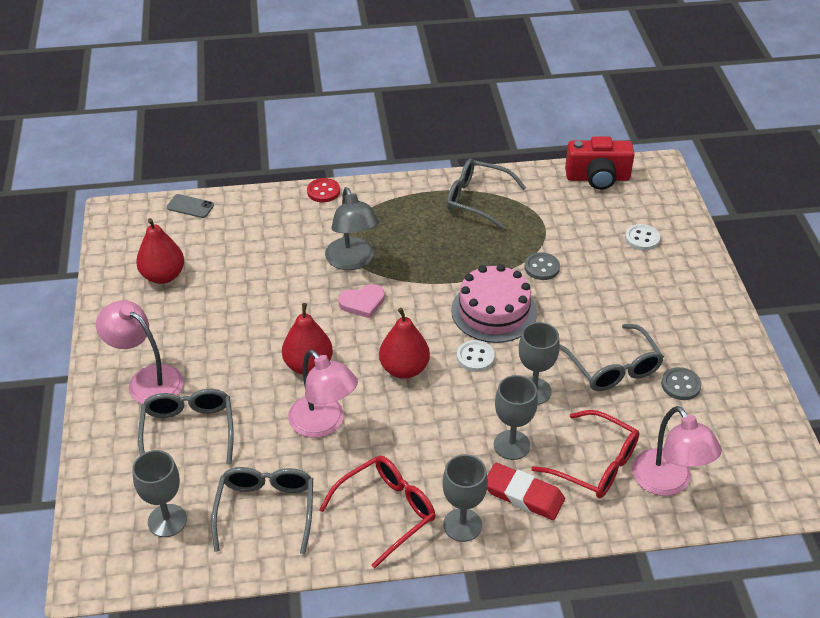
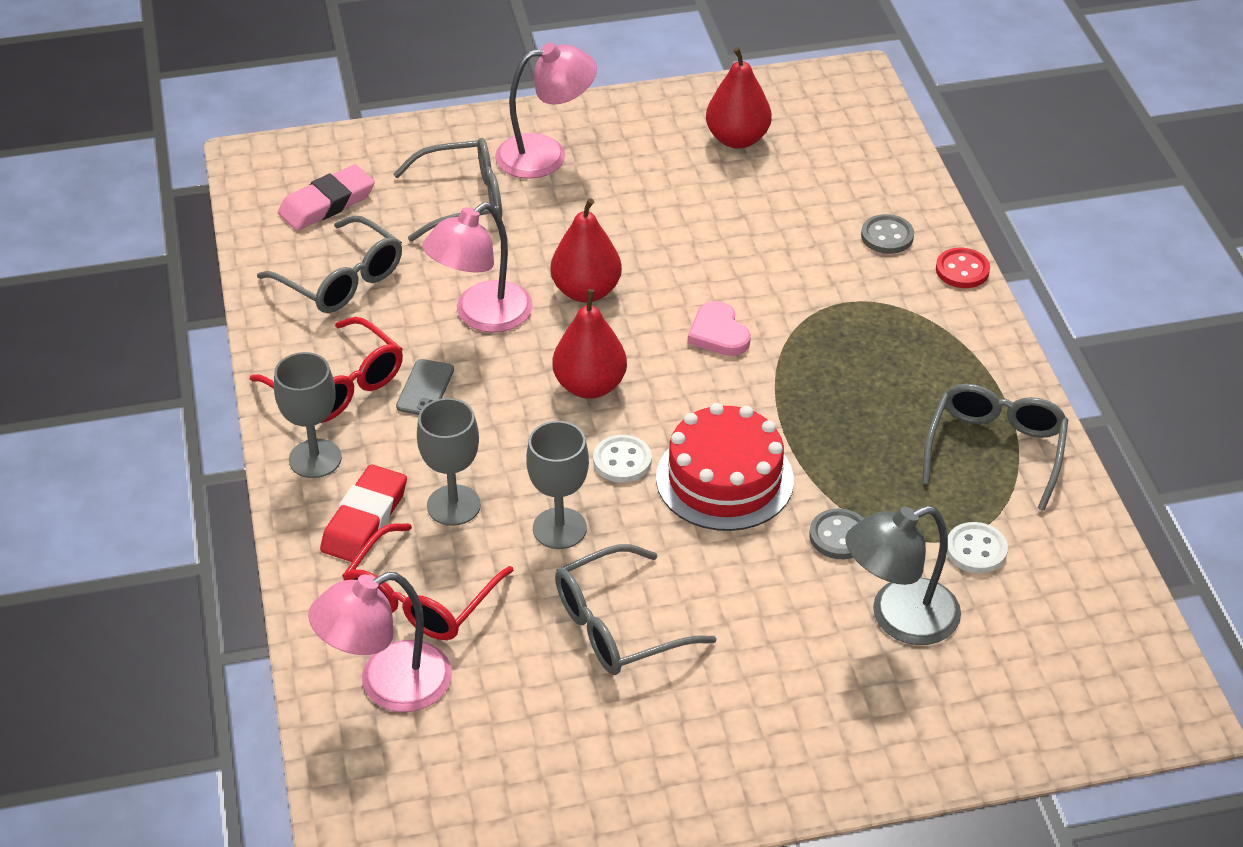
camera: 85 degrees right, 0 degrees up
pink lamp [96,300,184,404] -> pink lamp turned 45 degrees clockwise [495,43,597,179]
grey goblet [132,450,187,537] -> pink eraser [278,164,375,231]
grey phone [166,194,214,218] -> grey phone moved to [396,359,454,415]
grey glasses [211,467,313,554] -> grey glasses turned 45 degrees clockwise [257,216,402,313]
grey lamp [325,187,379,270] -> grey lamp moved to [846,506,961,645]
pink cake [451,264,537,343] -> red cake [656,403,794,531]
red camera [565,136,635,190] -> none
white button [625,224,660,250] -> white button moved to [947,522,1008,573]
grey button [661,367,702,400] -> grey button moved to [861,214,914,254]

